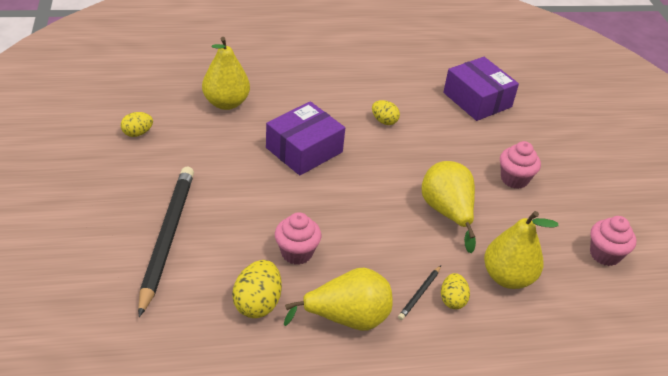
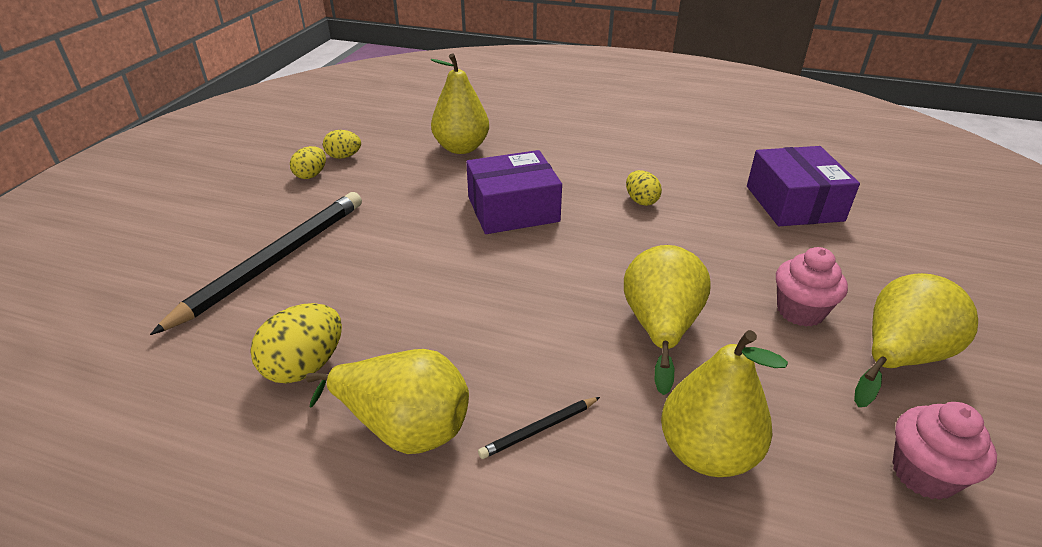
camera: 30 degrees right, 5 degrees down
pink cupcake [275,212,321,265] -> none
yellow egg [441,273,470,309] -> yellow egg moved to [290,146,326,179]
none -> yellow pear [854,273,978,407]

